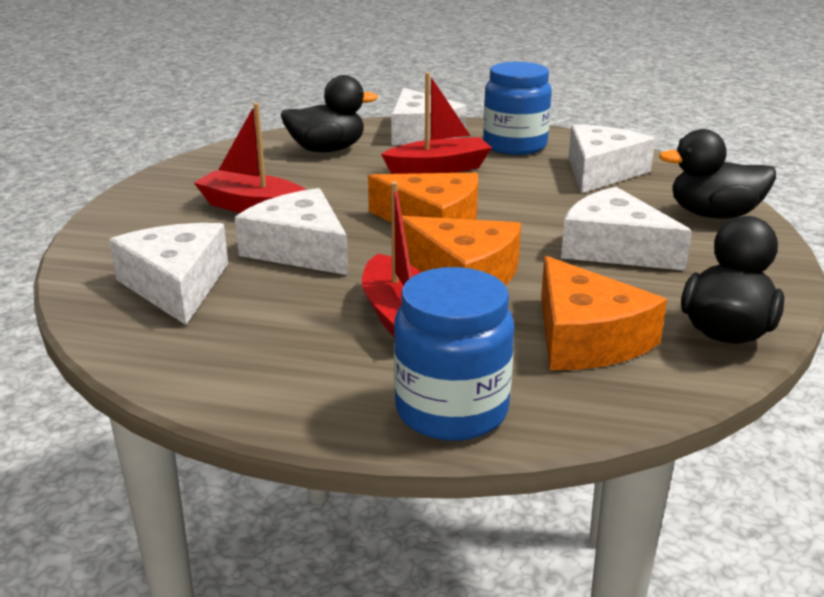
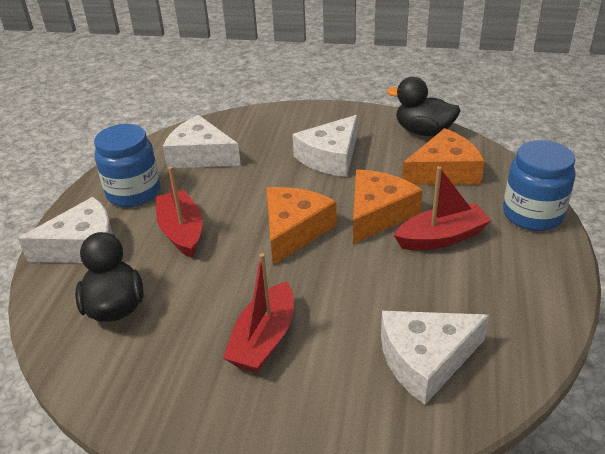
camera: 90 degrees left, 10 degrees up
white cheese [235,188,348,275] -> none
black duck [659,129,776,219] -> none

